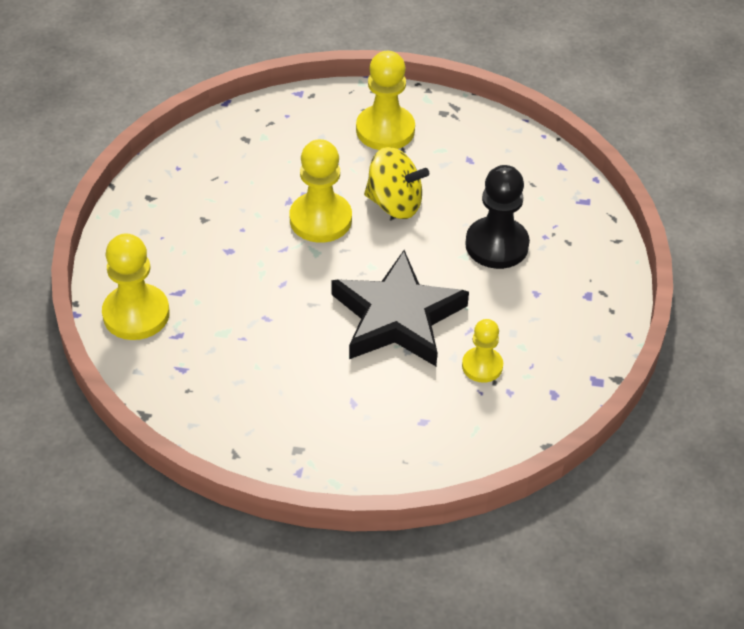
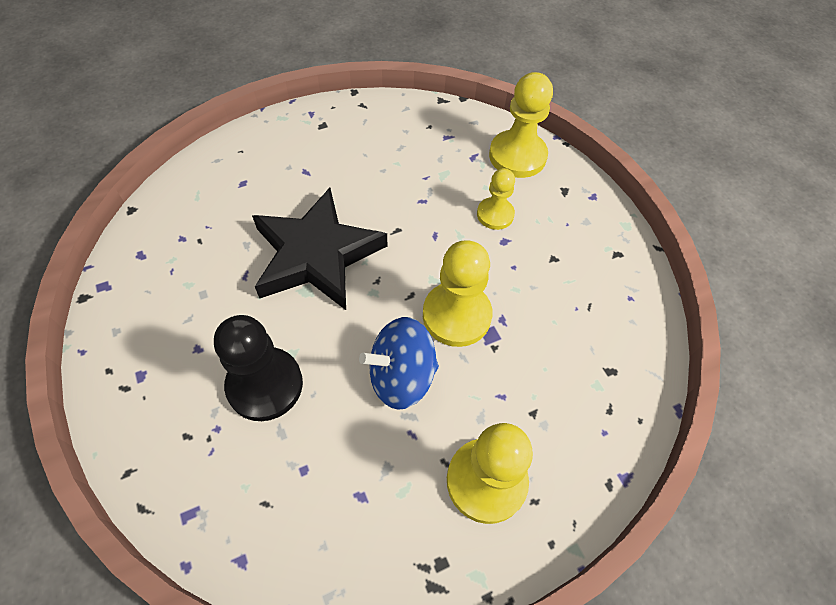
camera: 145 degrees right, 10 degrees up
yellow spinning top [364,147,429,219] -> blue spinning top [359,317,439,410]
yellow pawn [462,319,503,383] -> yellow pawn moved to [477,168,515,230]

